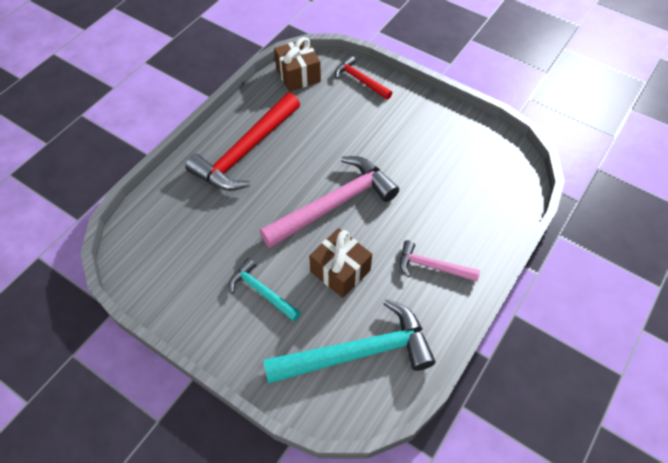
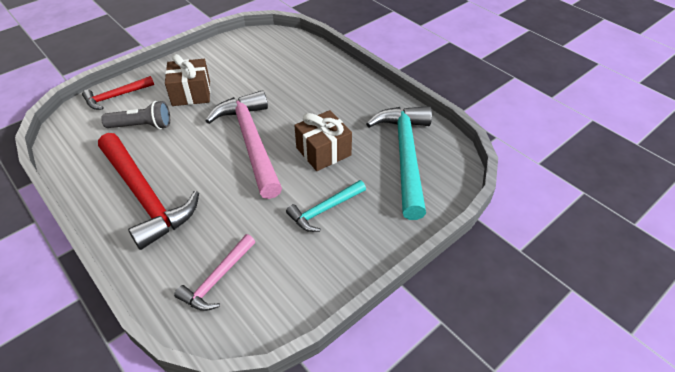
camera: 75 degrees left, 10 degrees down
brown gift [274,37,321,92] -> brown gift moved to [165,54,210,106]
pink hammer [400,240,480,282] -> pink hammer moved to [174,234,255,311]
none -> grey flashlight [101,101,170,129]

